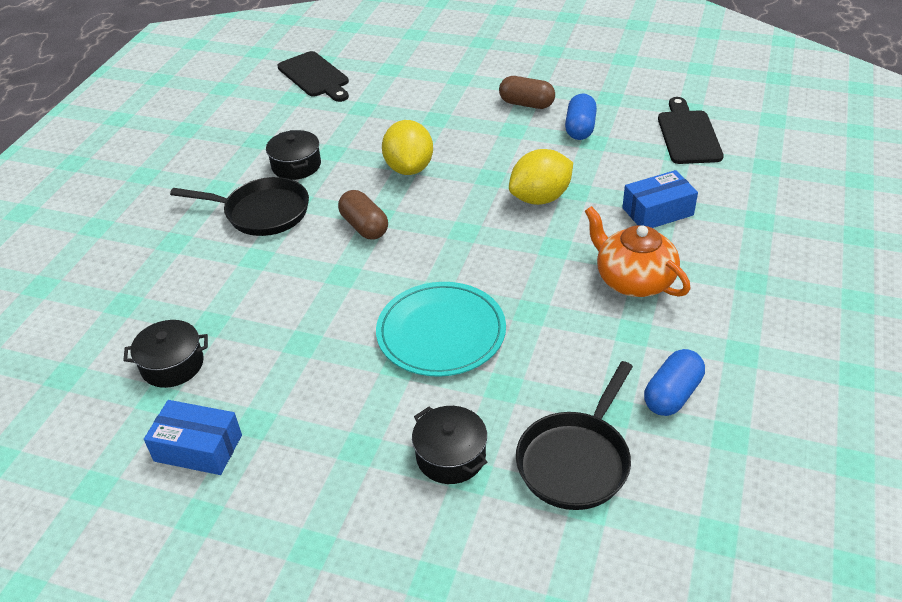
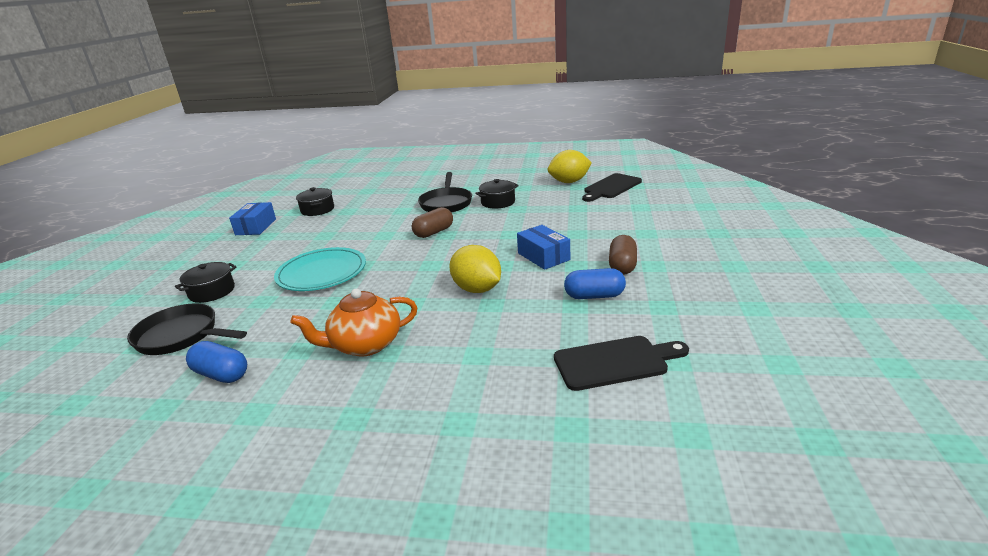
camera: 80 degrees right, 15 degrees down
yellow lemon [382,120,433,175] -> yellow lemon moved to [548,150,592,183]
orange teapot [585,206,690,297] -> orange teapot turned 150 degrees counterclockwise [290,289,418,357]
blue box [622,170,698,228] -> blue box moved to [517,225,570,270]

